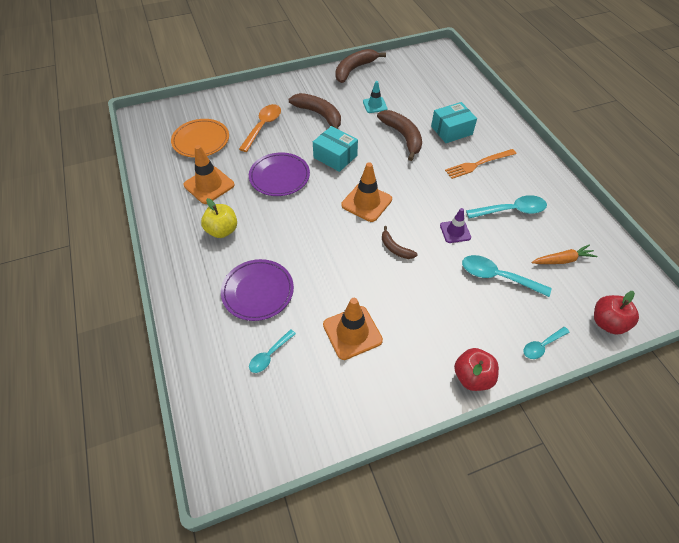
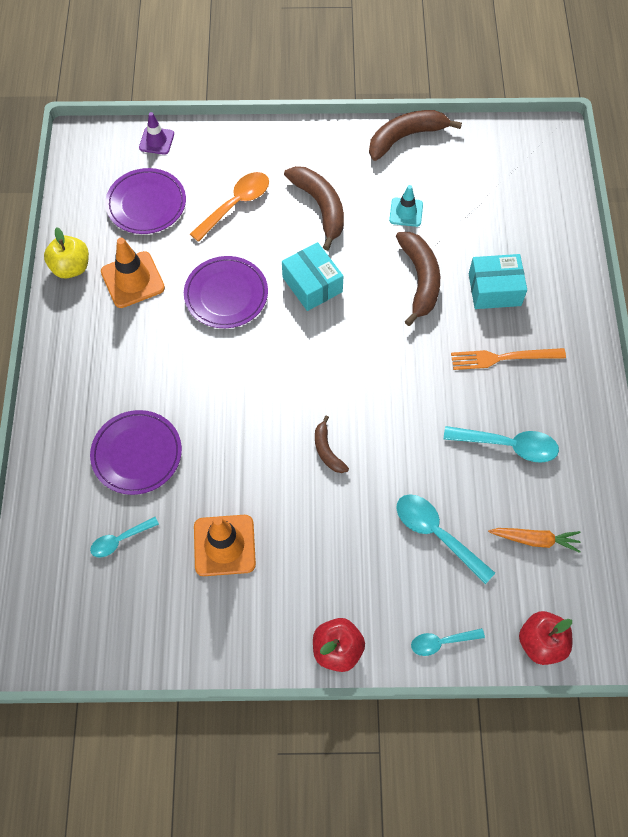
camera: 20 degrees right, 10 degrees up
orange plate [171,119,229,158] -> purple plate [105,168,186,234]
yellow apple [201,198,237,238] -> yellow apple moved to [44,227,89,279]
orange traffic cone [341,162,392,222] -> none
purple traffic cone [440,208,471,243] -> purple traffic cone moved to [139,112,174,155]

